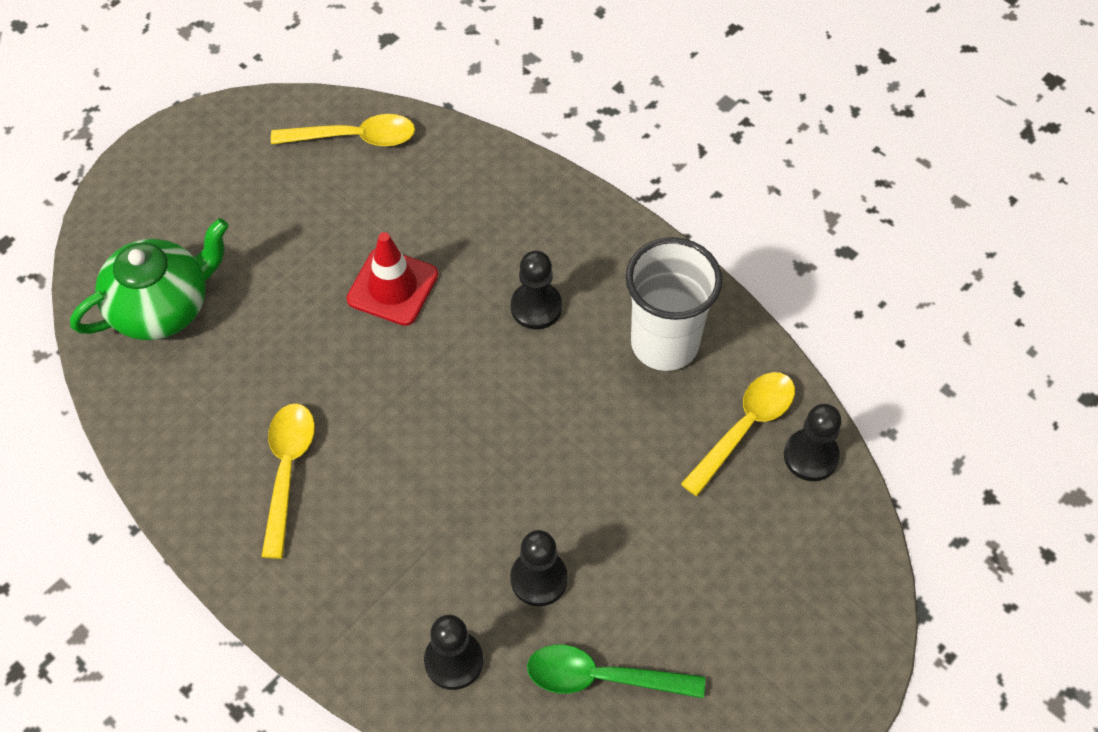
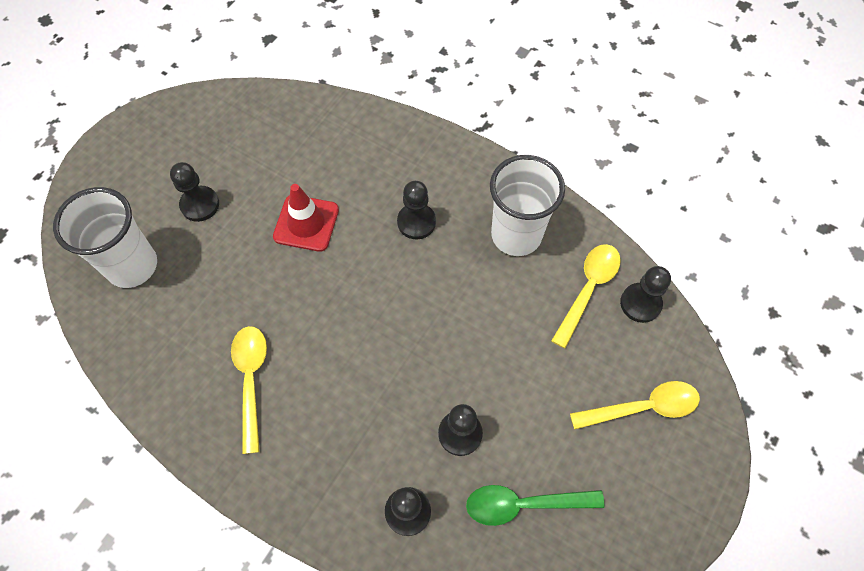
camera: 10 degrees left, 5 degrees up
green teapot [70,218,229,340] -> white cup [53,187,157,288]
yellow spoon [271,114,415,146] -> yellow spoon moved to [570,381,700,430]
none -> black pawn [170,162,219,222]

